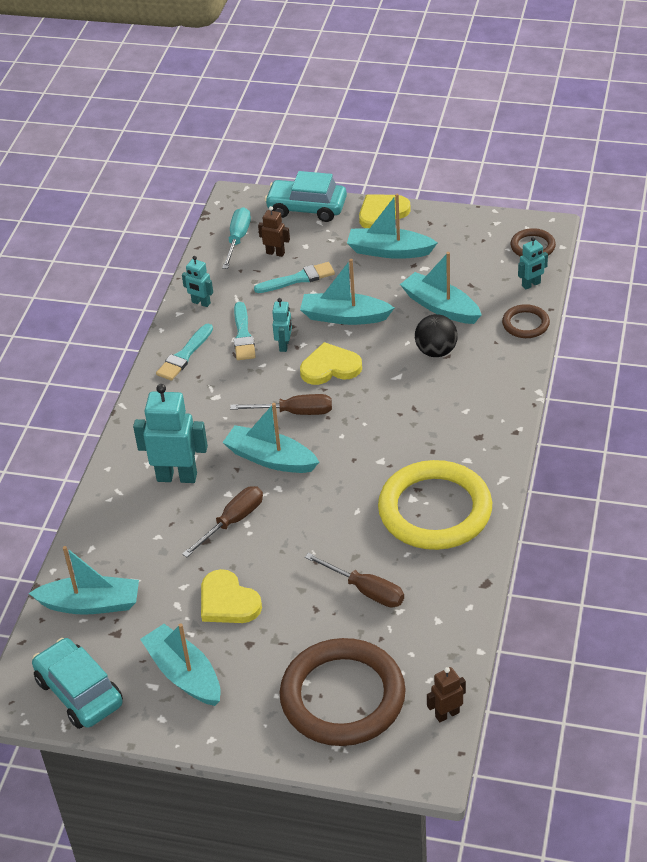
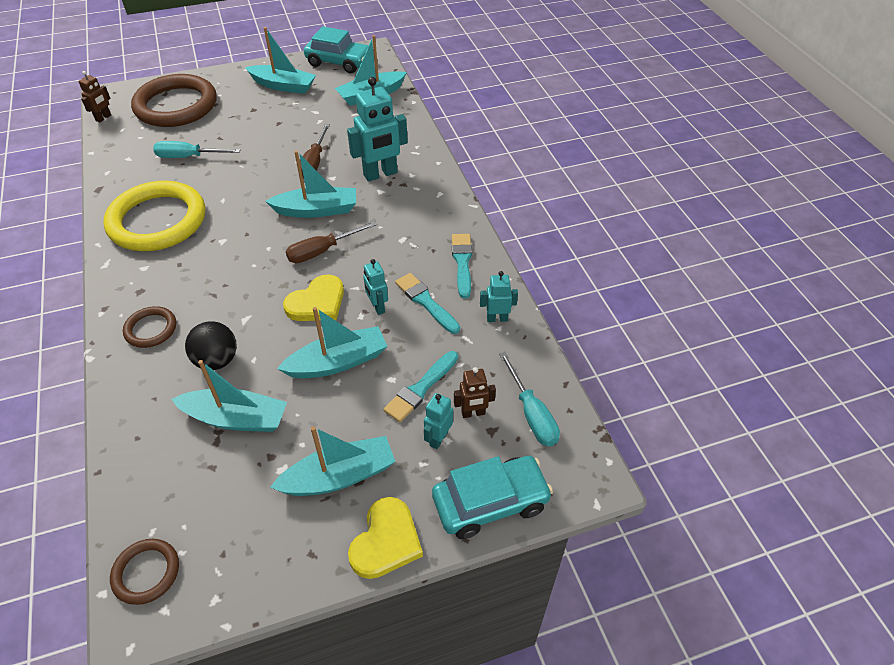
camera: 145 degrees right, 5 degrees up
yellow heart [201,569,262,623] -> none
brown screwdriver [305,553,404,608] -> turquoise screwdriver [153,141,240,158]
brown ring [502,304,550,338] -> brown ring moved to [123,306,176,348]
turquoise robot [518,237,548,290] -> turquoise robot moved to [424,393,453,449]

